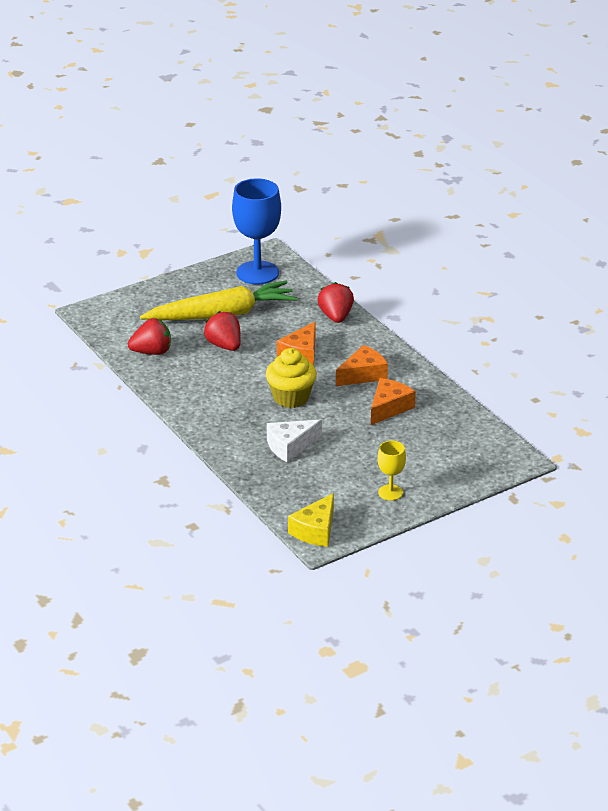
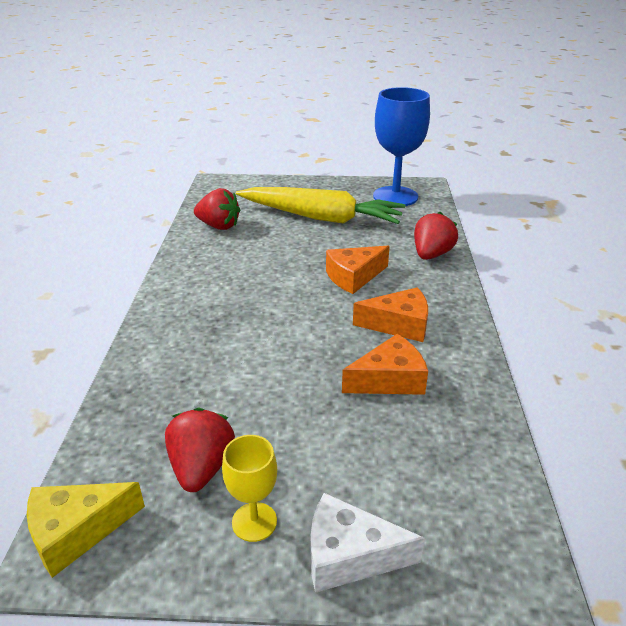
camera: 35 degrees right, 0 degrees up
red strawberry [204,311,241,351] -> red strawberry moved to [165,407,235,492]
yellow cupcake [266,348,317,408] -> none
white cheese [267,420,322,462] -> white cheese moved to [311,493,425,593]

